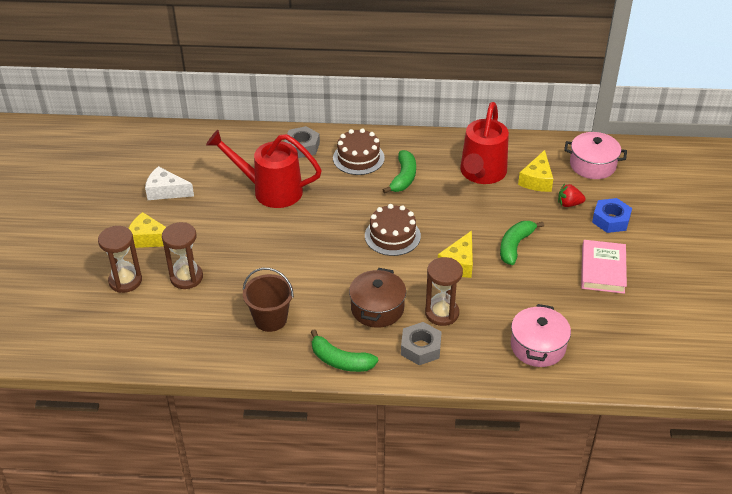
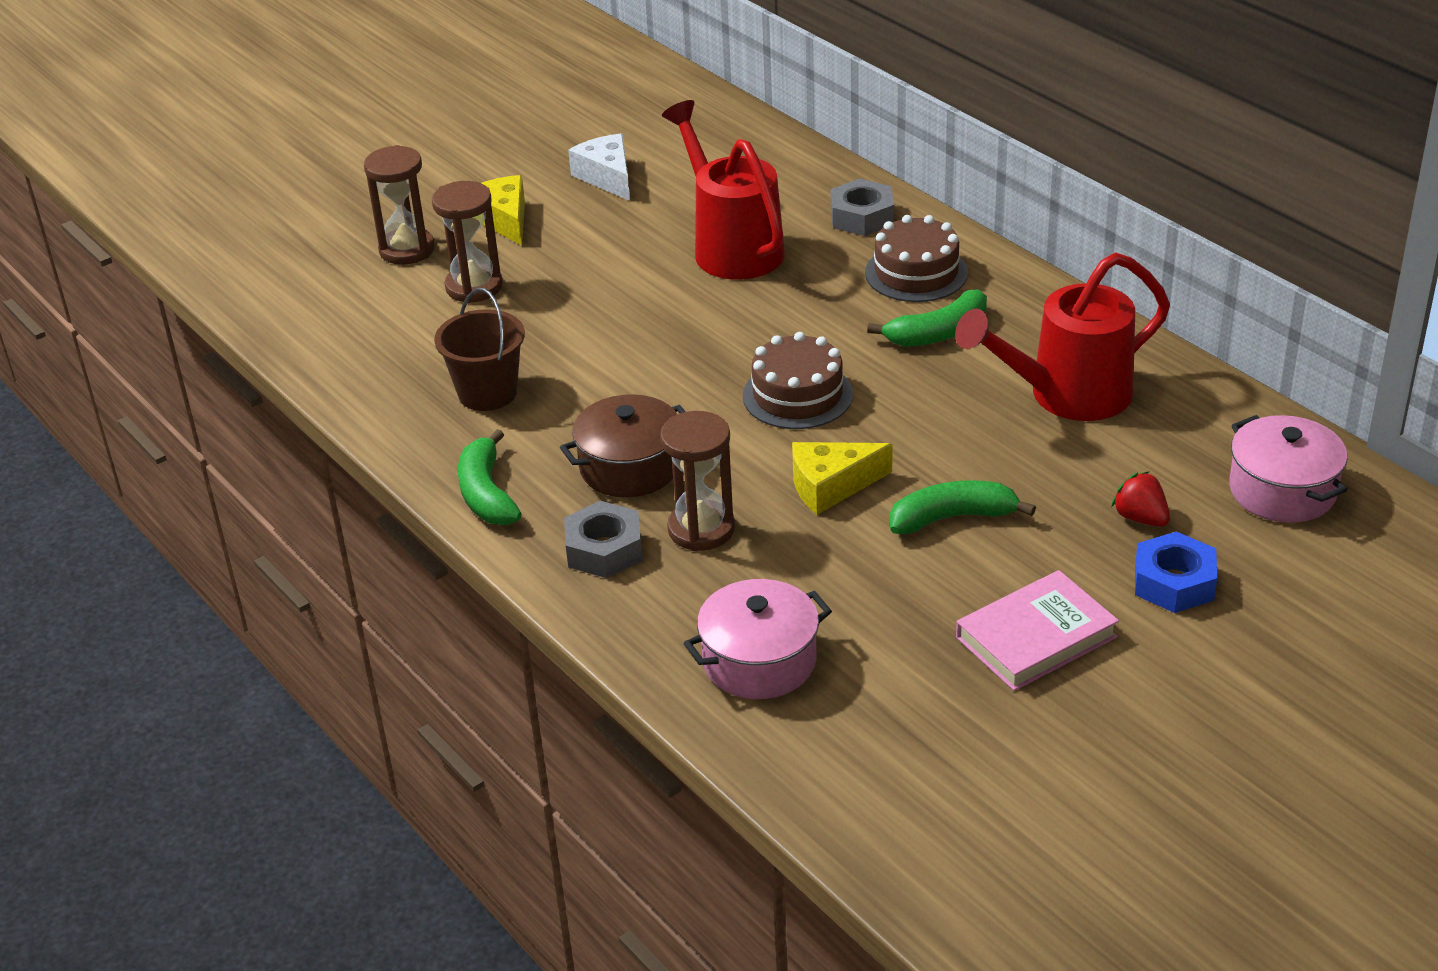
camera: 50 degrees right, 5 degrees down
yellow cheese [518,150,553,192] -> none

